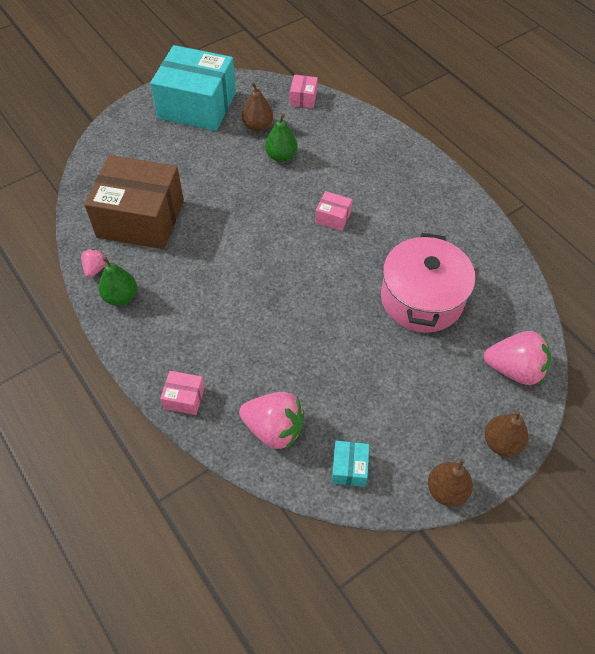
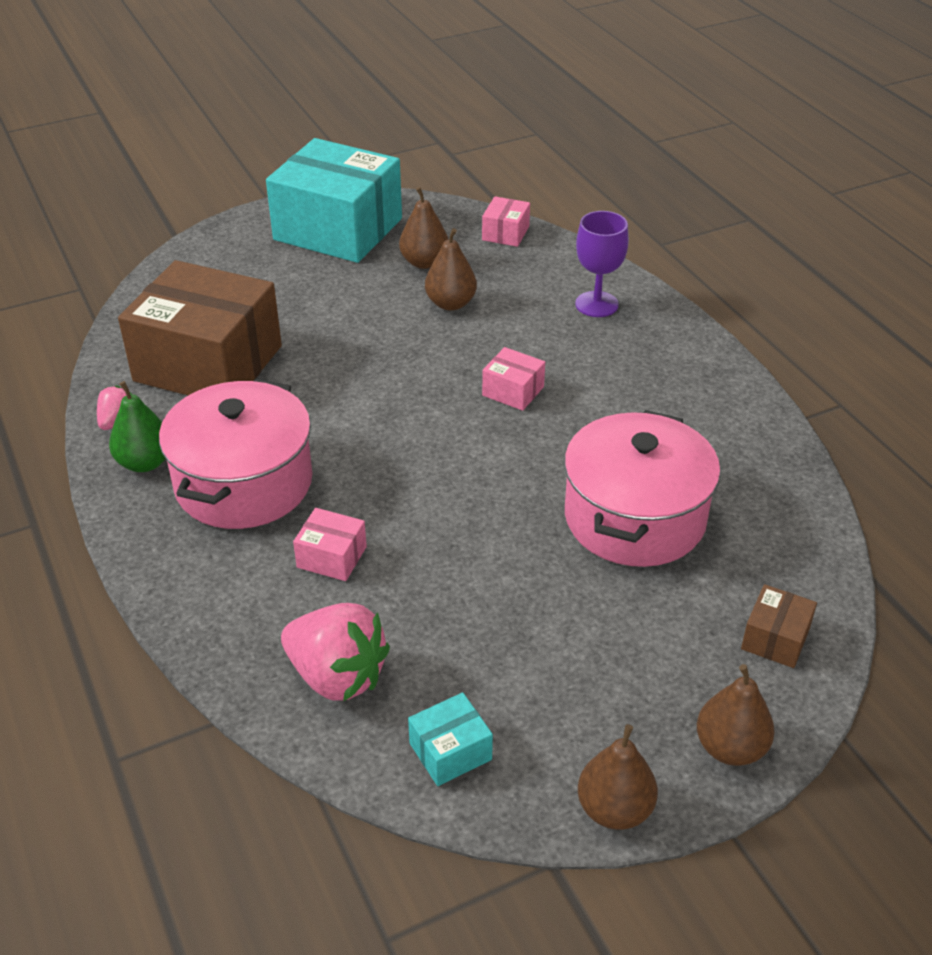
camera: 10 degrees right, 15 degrees down
pink box [160,371,205,415] -> pink box moved to [293,508,367,581]
green pear [265,114,298,162] -> brown pear [425,228,477,311]
turquoise box [332,441,369,487] -> turquoise box turned 45 degrees clockwise [408,692,493,786]
pink strawberry [484,331,551,385] -> brown box [741,584,817,668]
none -> pink pot [159,379,313,529]
none -> purple goblet [575,211,629,317]

